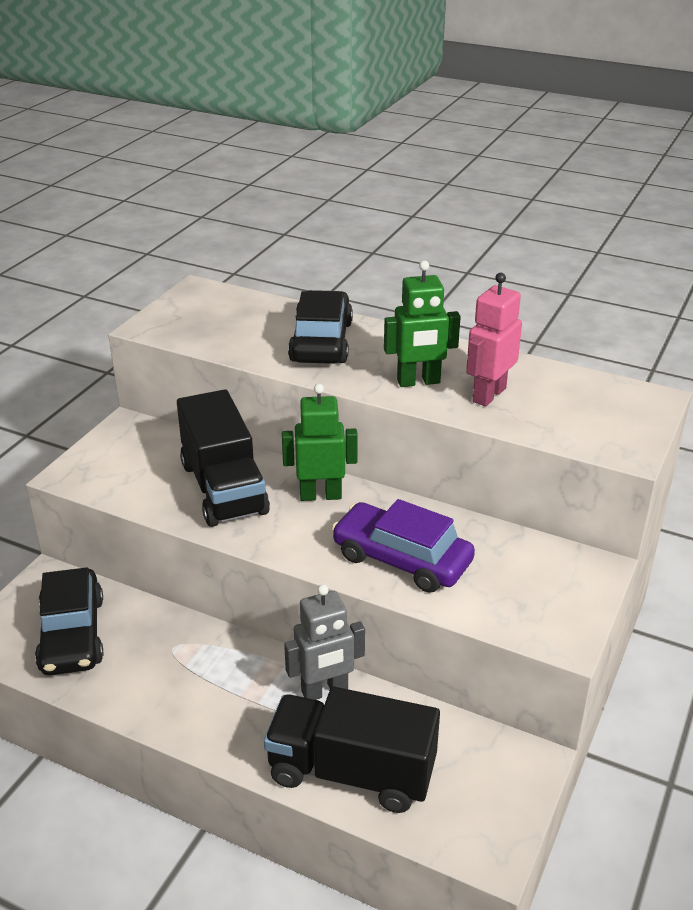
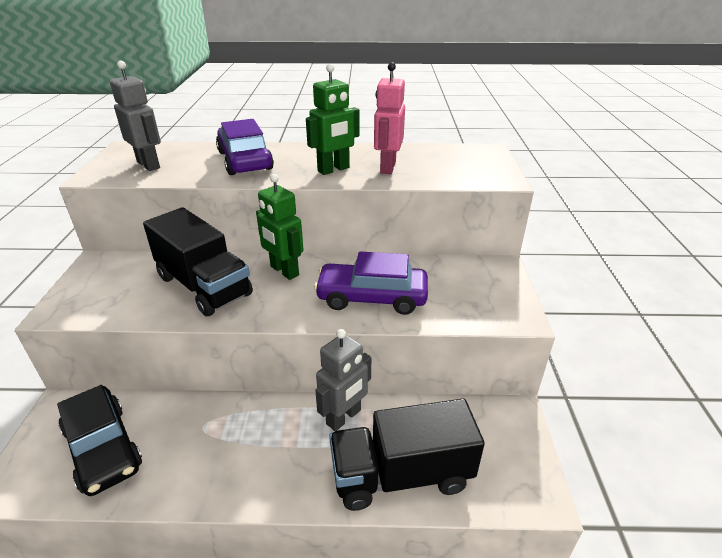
camera: 25 degrees left, 0 degrees up
green robot [282,384,358,501] -> green robot turned 105 degrees counterclockwise [256,174,304,280]
black car [288,290,353,364] -> purple car [216,119,274,175]
none -> grey robot [110,61,161,171]

